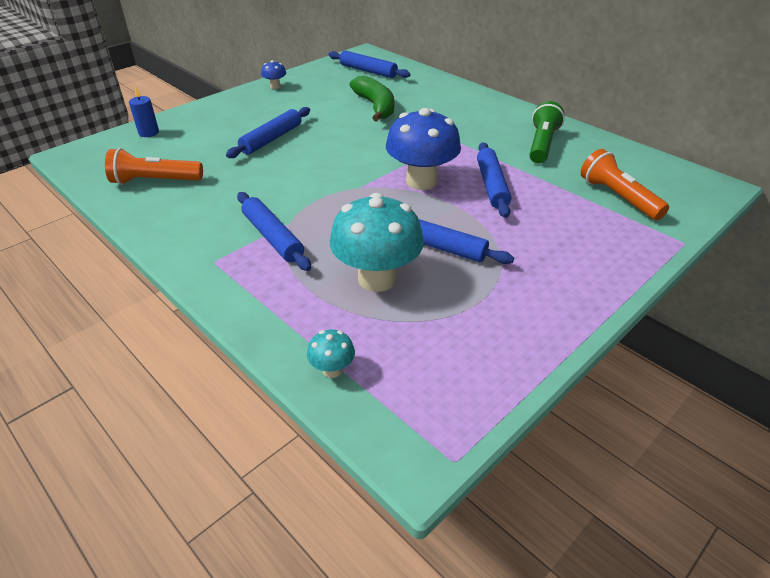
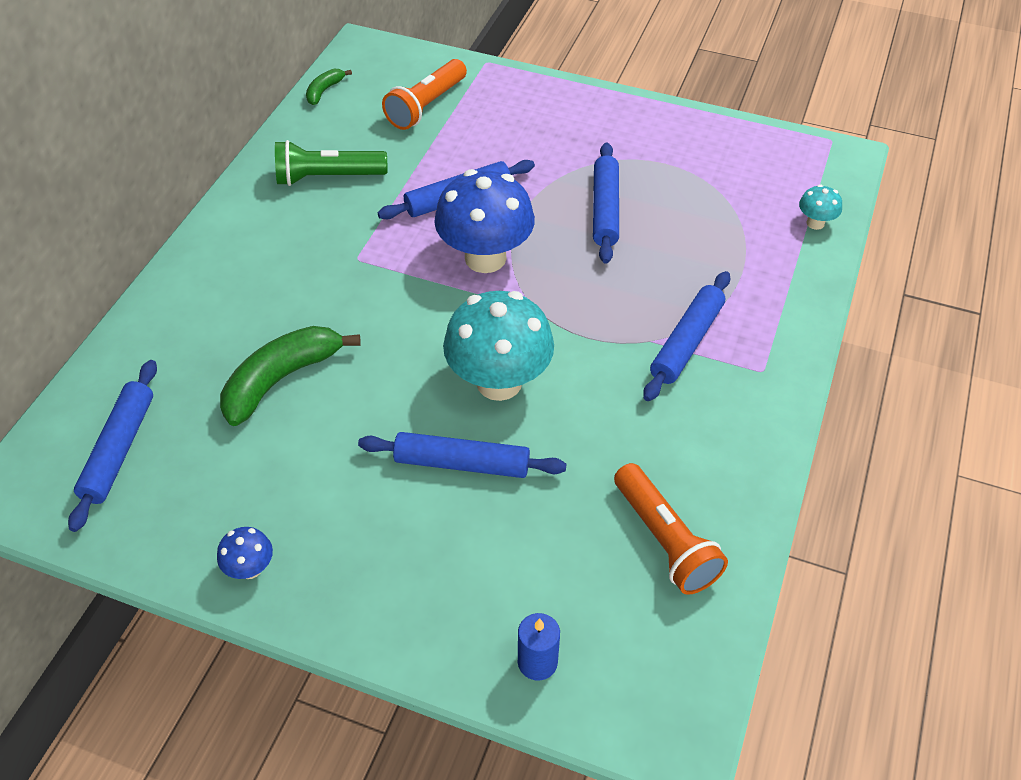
camera: 115 degrees left, 10 degrees up
turquoise mushroom [330,193,424,292] -> turquoise mushroom moved to [443,291,554,401]
none -> green banana [306,69,352,105]

